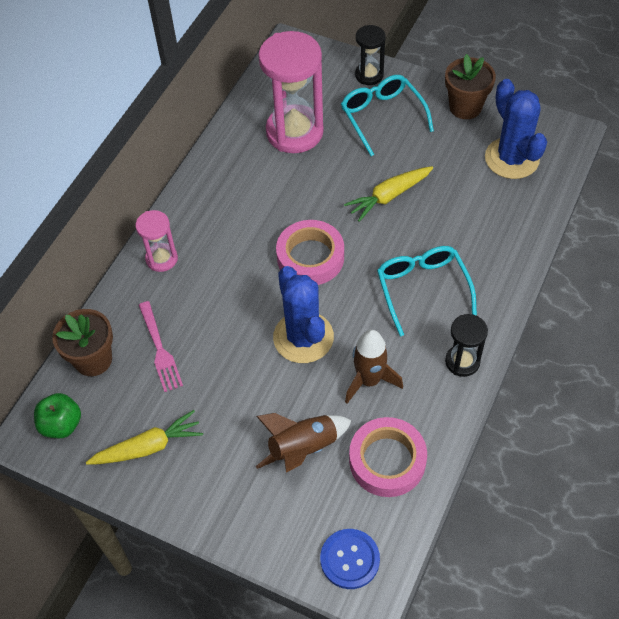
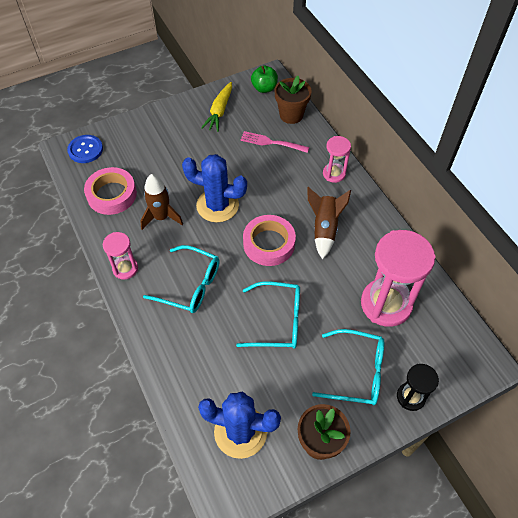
camera: 125 degrees right, 0 degrees up
brown rocket [256,413,352,473] -> brown rocket moved to [308,187,351,259]
yellow carrot [344,166,433,222] -> turquoise glasses [236,282,300,349]
black hourglass [445,314,488,377] -> pink hourglass [103,232,138,280]

